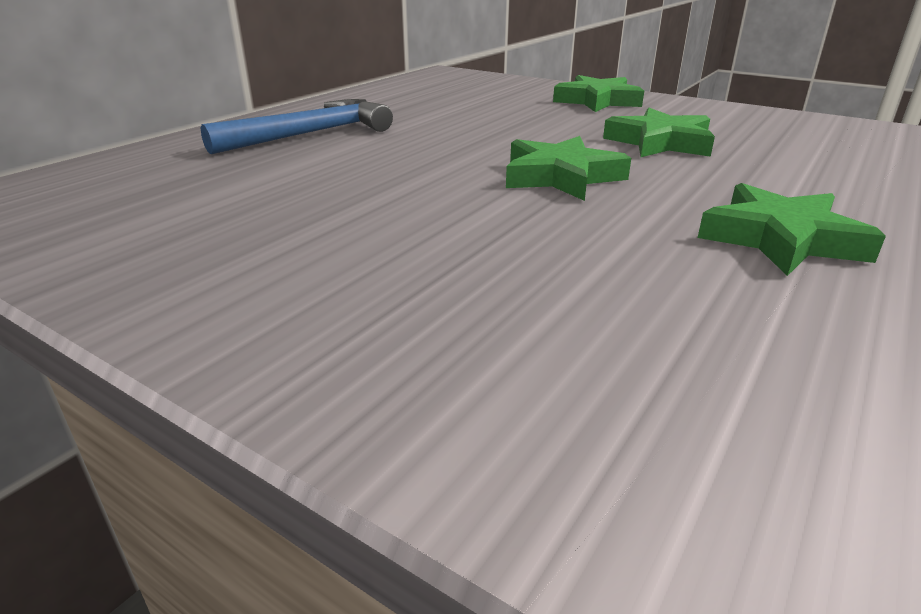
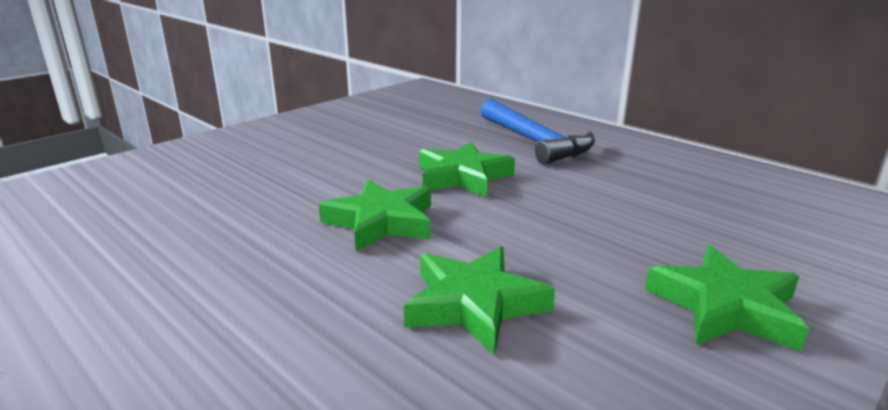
camera: 100 degrees right, 5 degrees down
green star [698,183,886,276] -> green star moved to [419,141,515,197]

